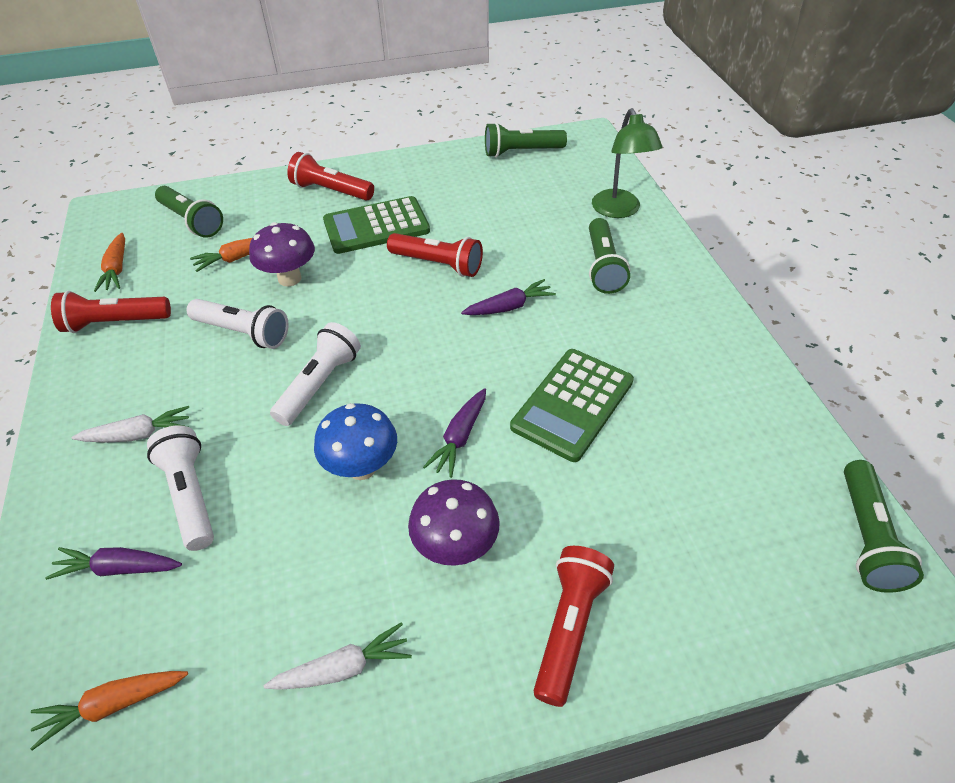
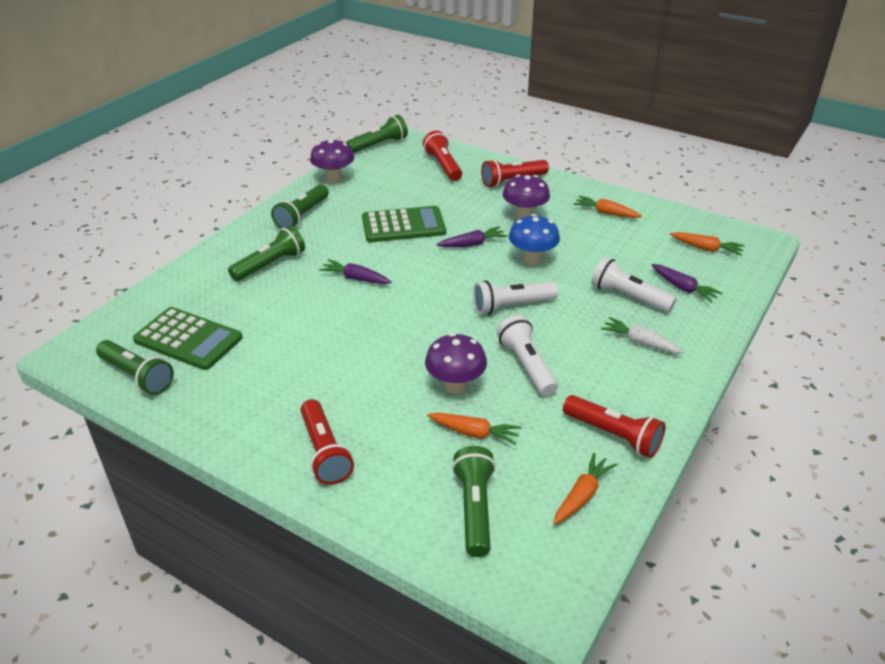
camera: 135 degrees left, 10 degrees down
white flashlight [147,425,214,551] -> white flashlight turned 105 degrees clockwise [591,257,677,312]
white carrot [264,622,412,690] -> orange carrot [574,196,642,218]
green calculator [323,196,430,254] -> green calculator moved to [133,307,243,370]
red flashlight [387,233,483,277] -> red flashlight moved to [423,131,462,181]
green lamp [592,108,663,218] -> none
none -> green flashlight [271,184,329,229]
none -> purple mushroom [310,138,354,183]

